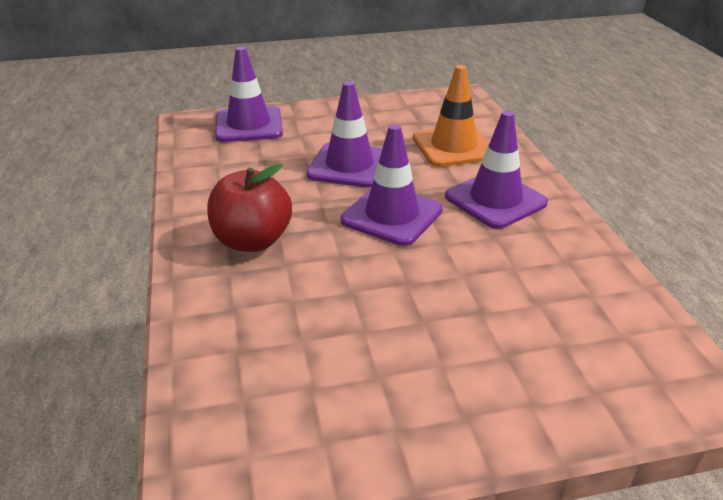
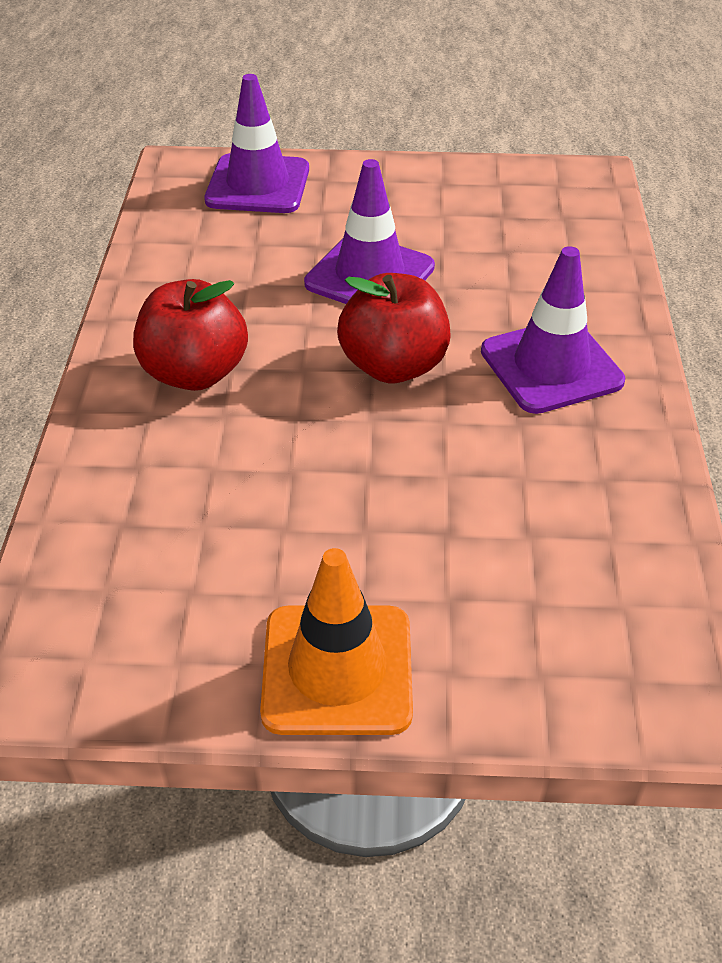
camera: 15 degrees right, 10 degrees up
purple traffic cone [341,124,443,246] -> red apple [337,273,451,383]
orange traffic cone [413,65,489,167] -> orange traffic cone moved to [260,548,413,735]

